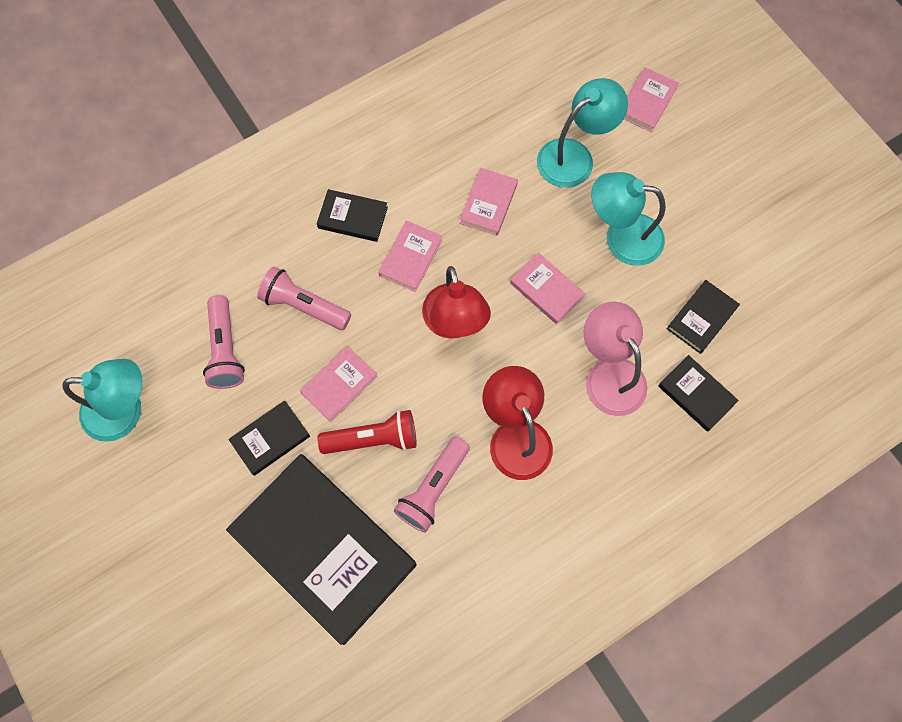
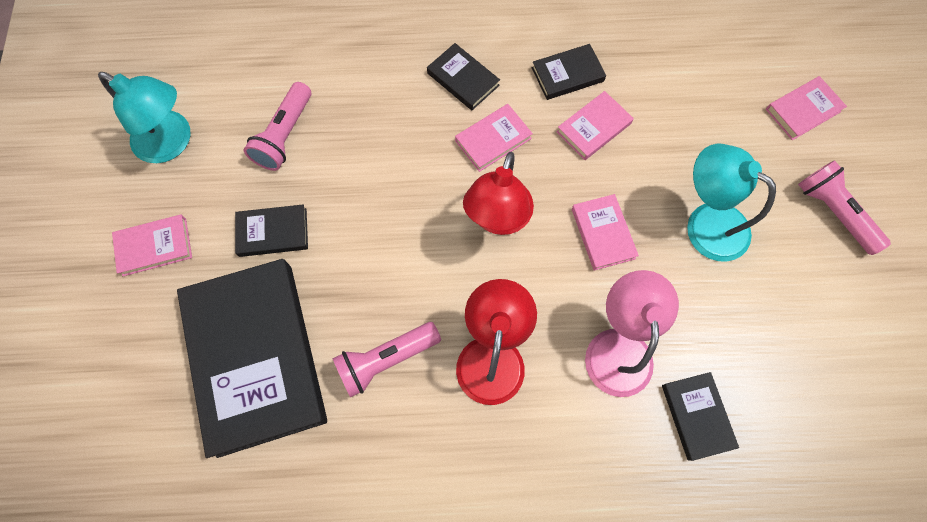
camera: 30 degrees right, 0 degrees up
pink flashlight [257,266,351,330] -> pink flashlight moved to [798,160,891,255]
pink book [300,346,378,422] -> pink book moved to [112,215,192,276]
red flashlight [317,410,417,454] -> none
turquoise lamp [537,78,628,188] -> none
black book [667,280,740,354] -> black book moved to [532,44,606,100]

